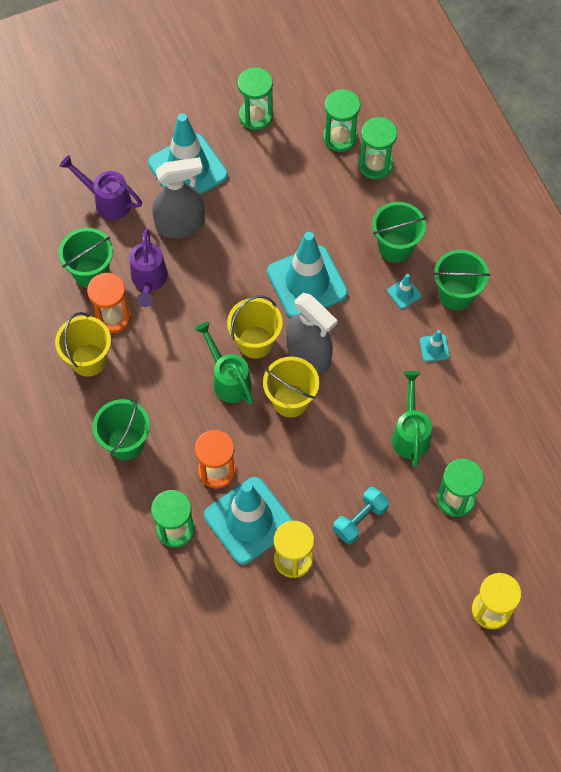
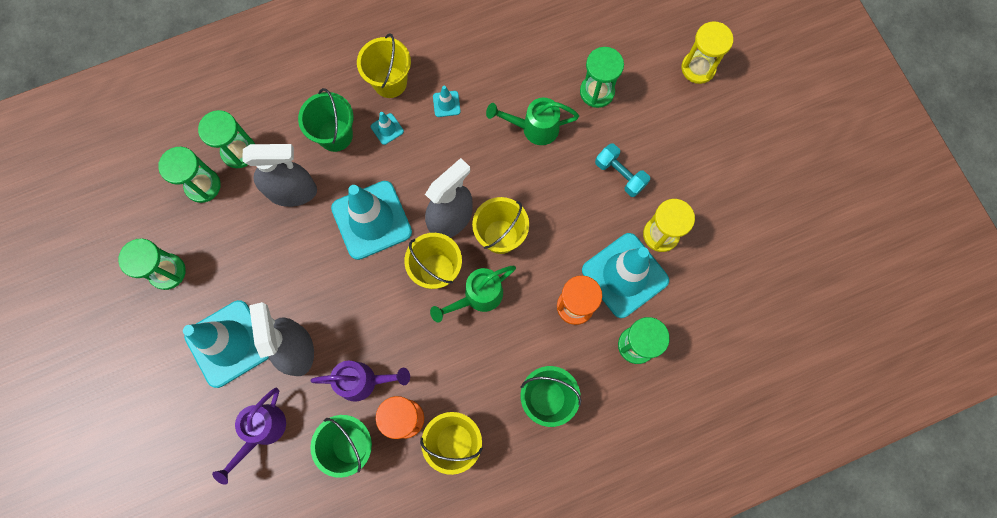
camera: 90 degrees left, 10 degrees up
green bucket [433,250,490,310] -> yellow bucket [357,33,411,98]
none -> grey spray bottle [242,144,317,207]

